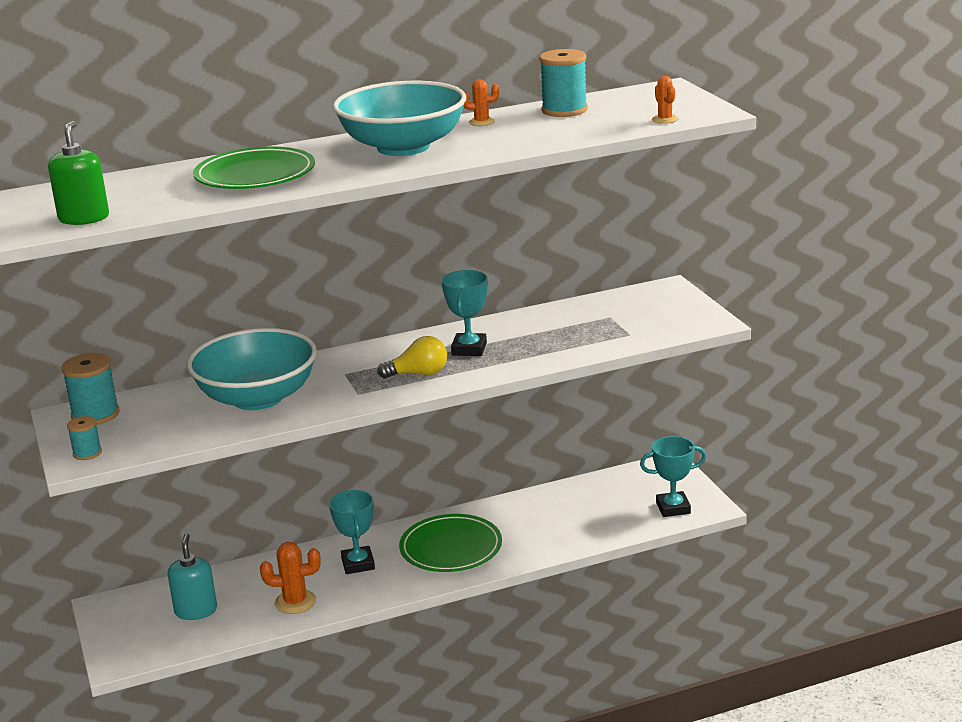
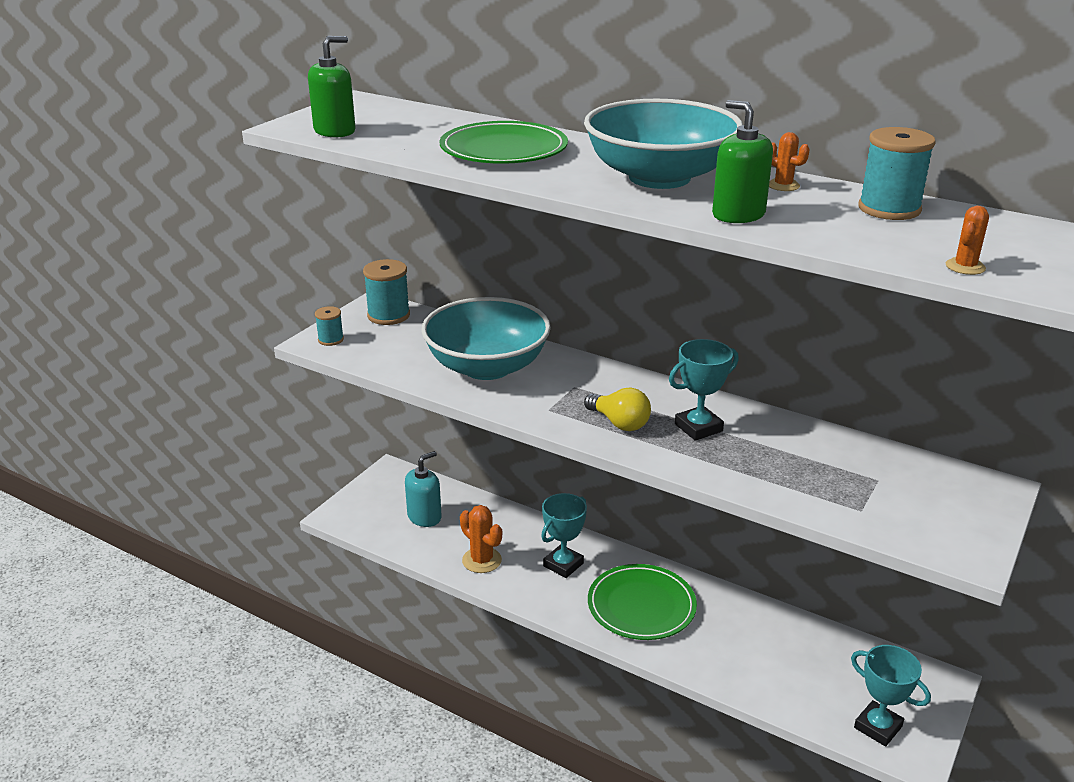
camera: 50 degrees right, 5 degrees up
none -> green soap dispenser [712,100,773,223]

